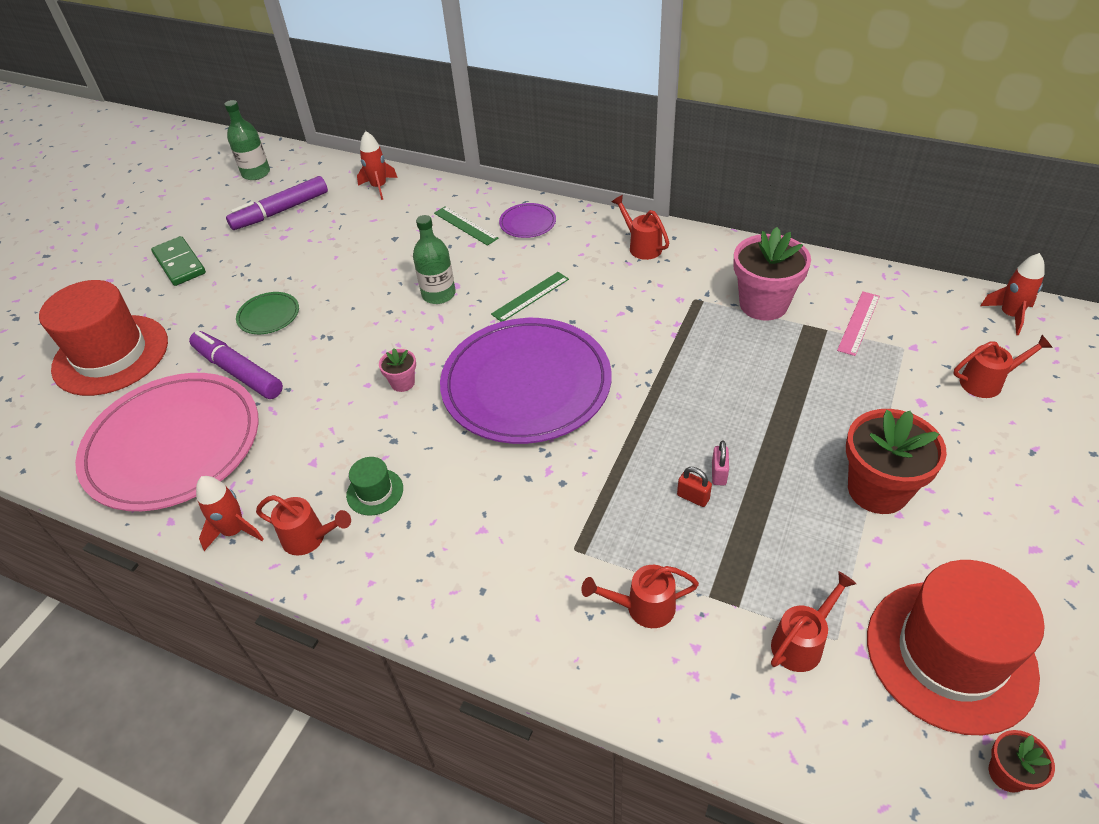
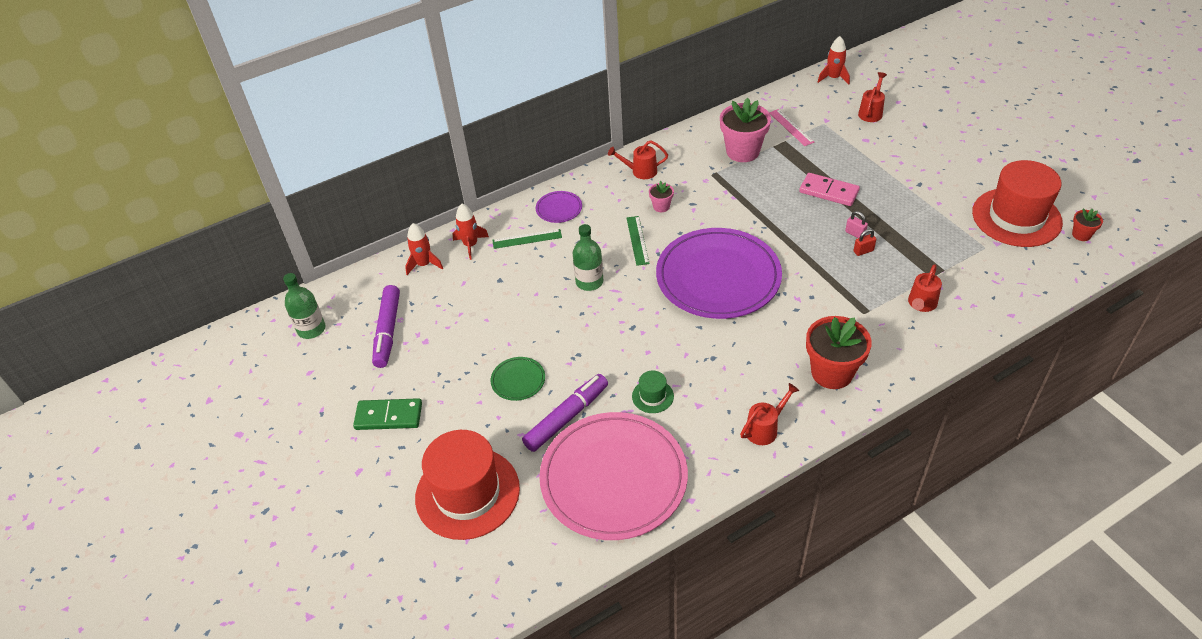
camera: 55 degrees left, 0 degrees up
purple marker [189,331,283,399] -> purple marker turned 150 degrees clockwise [522,374,608,452]
red rocket [196,476,264,551] -> red rocket moved to [452,204,489,260]
green hat [346,457,403,516] -> green hat moved to [632,370,674,413]
pink flower pot [379,348,416,392] -> pink flower pot moved to [649,181,674,212]
red watering can [771,571,856,672] -> none
red flower pot [846,409,947,514] -> red flower pot moved to [806,316,872,389]
none -> pink domino [799,173,860,206]

